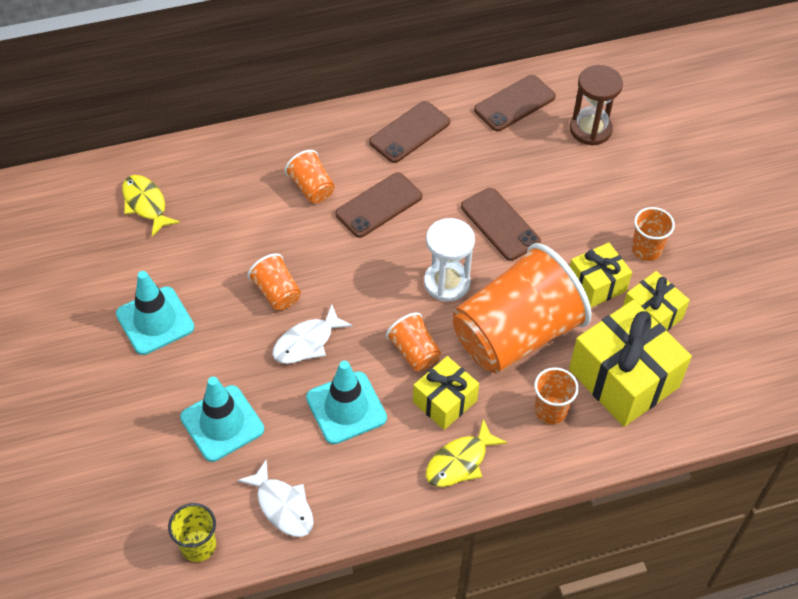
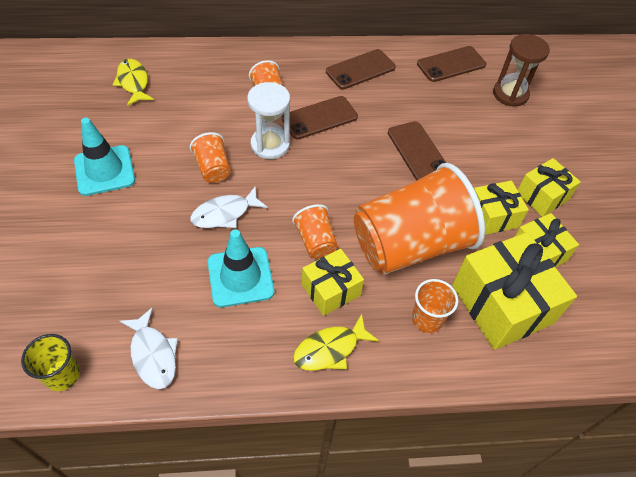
camera: 10 degrees right, 0 degrees up
turquoise traffic cone [180,377,264,462] -> none
white hourglass [424,218,475,301] -> white hourglass moved to [247,82,290,159]
orange cup [632,207,675,261] -> yellow gift [518,158,581,217]

